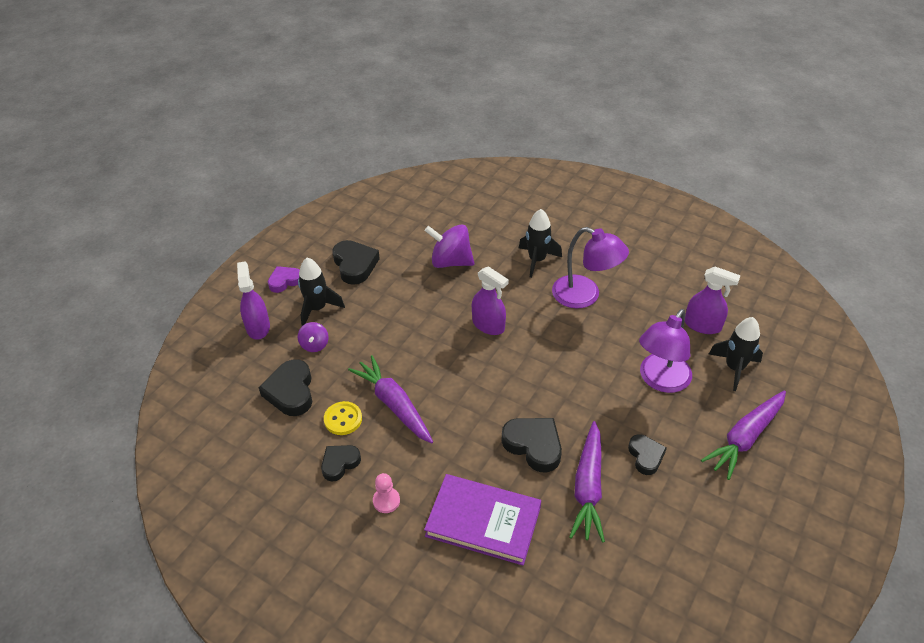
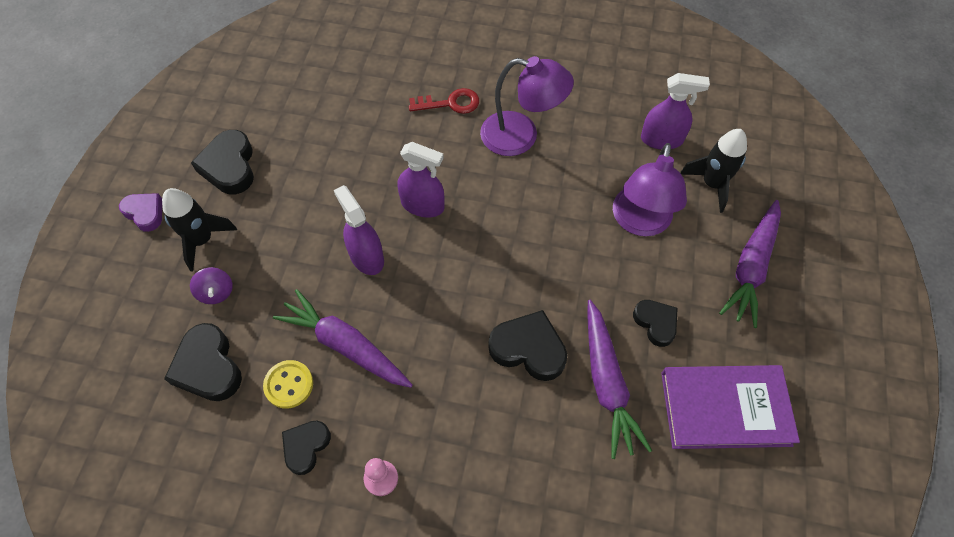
camera: 20 degrees left, 15 degrees up
purple spray bottle [237,261,270,340] -> purple spray bottle moved to [334,185,384,275]
purple heart [268,266,300,293] -> purple heart turned 90 degrees clockwise [119,193,162,232]
black heart [332,240,380,285] -> black heart turned 150 degrees counterclockwise [191,130,254,194]
purple book [424,474,541,565] -> purple book moved to [661,365,800,449]
purple spinning top [425,224,474,268] -> none
black rocket [519,209,562,278] -> red key [409,88,479,114]

